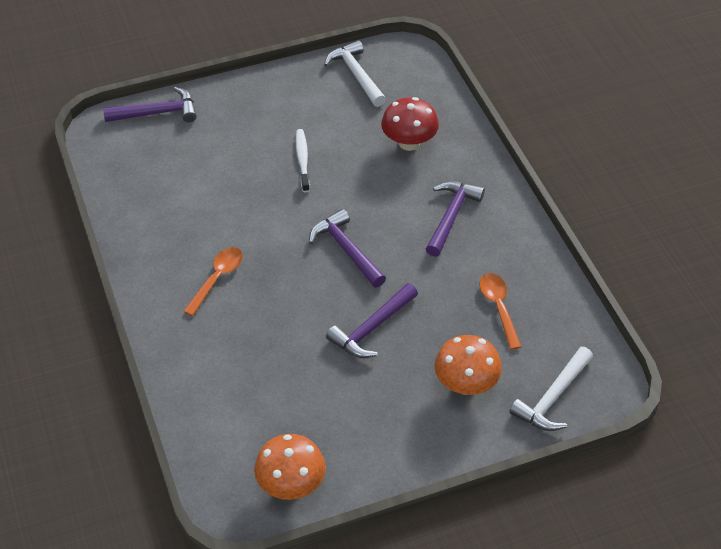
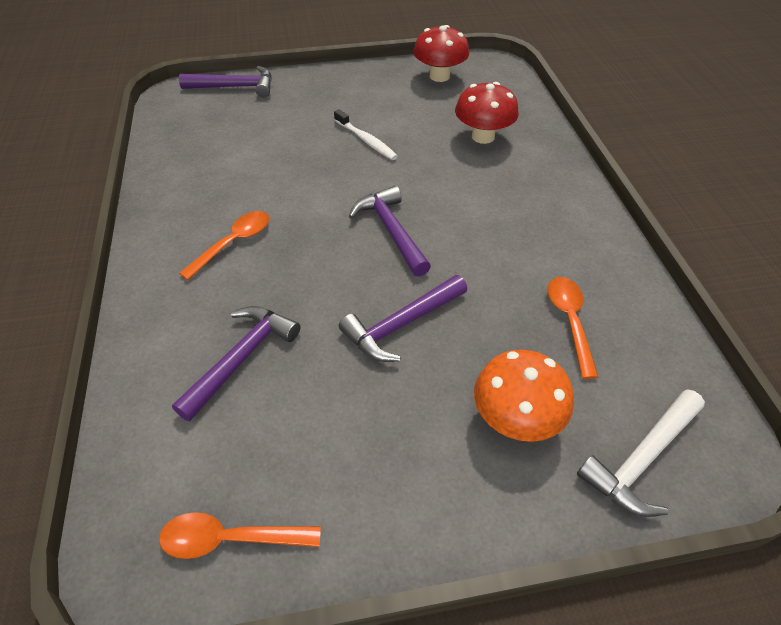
camera: 10 degrees right, 0 degrees up
orange mushroom [254,434,326,500] -> orange spoon [159,512,321,559]
white toothbrush [295,129,310,192] -> white toothbrush turned 135 degrees clockwise [334,109,398,160]
white hammer [324,40,386,107] -> red mushroom [413,25,469,82]
purple hammer [426,181,485,257] -> purple hammer moved to [172,306,300,421]

